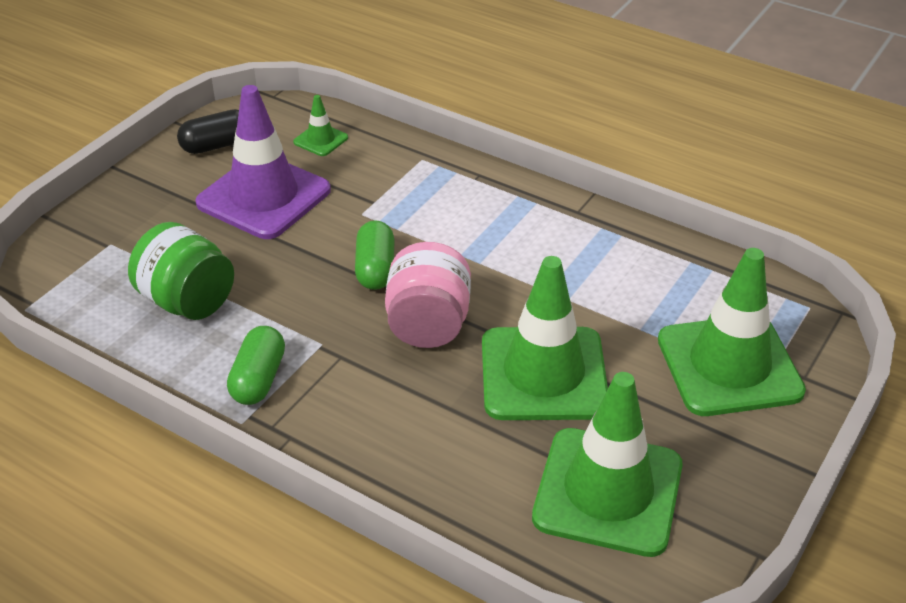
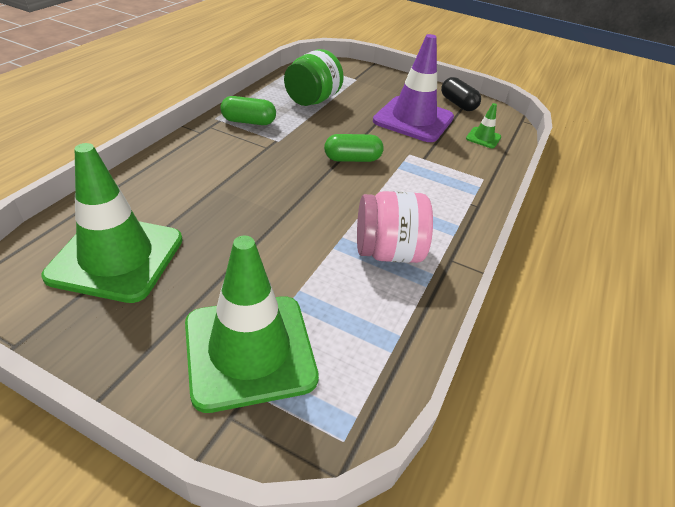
camera: 80 degrees right, 0 degrees up
pink jar [385,242,471,348] -> pink jar moved to [357,191,433,263]
green traffic cone [482,256,608,420] -> none

